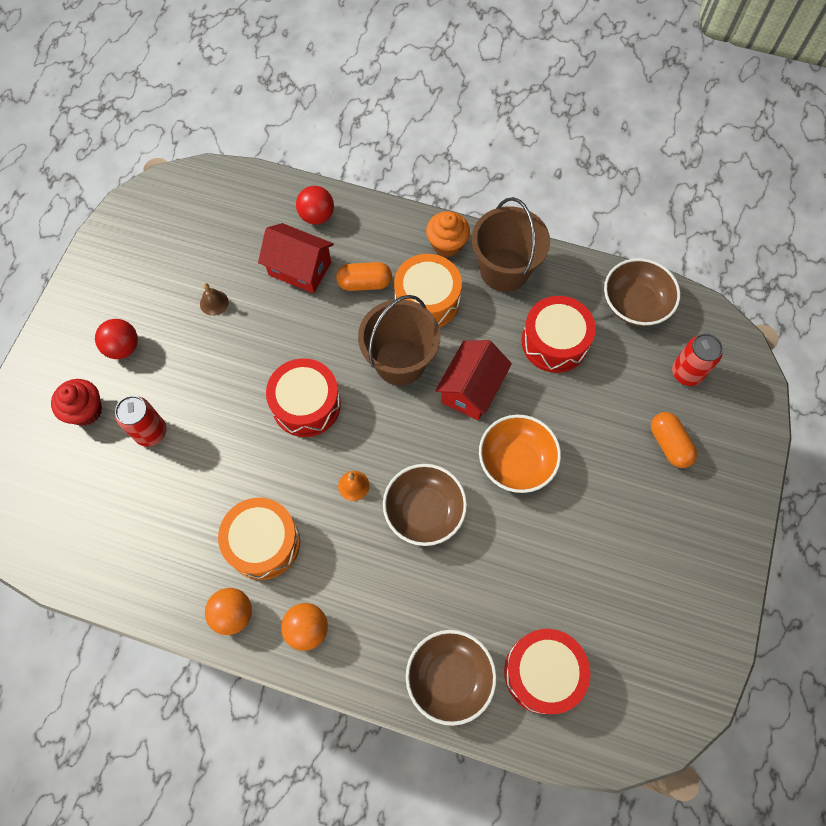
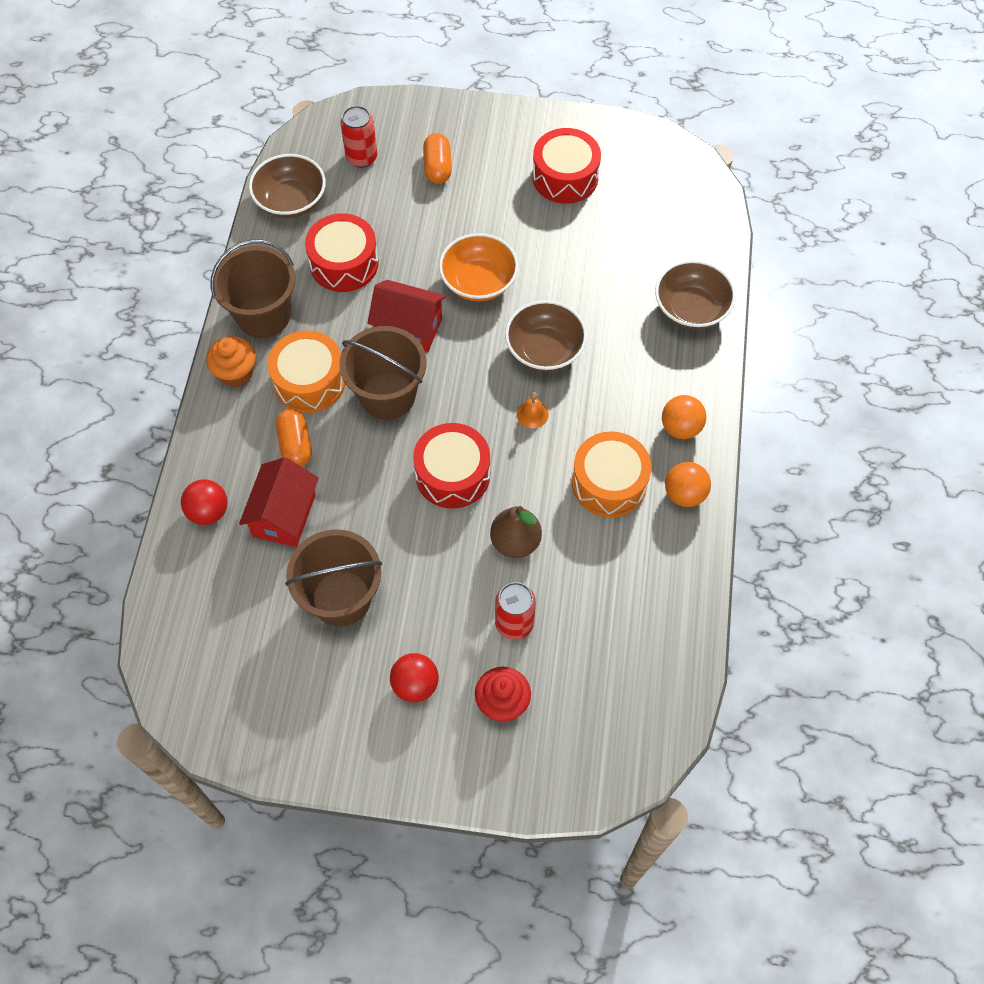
camera: 100 degrees left, 5 degrees down
brown bell [200,283,229,316] -> brown bucket [285,529,382,627]
red drum [504,629,590,714] -> red drum moved to [532,128,601,204]
orange capsule [651,412,697,468] -> orange capsule turned 60 degrees counterclockwise [423,133,452,184]
none -> brown pear [490,506,542,558]

